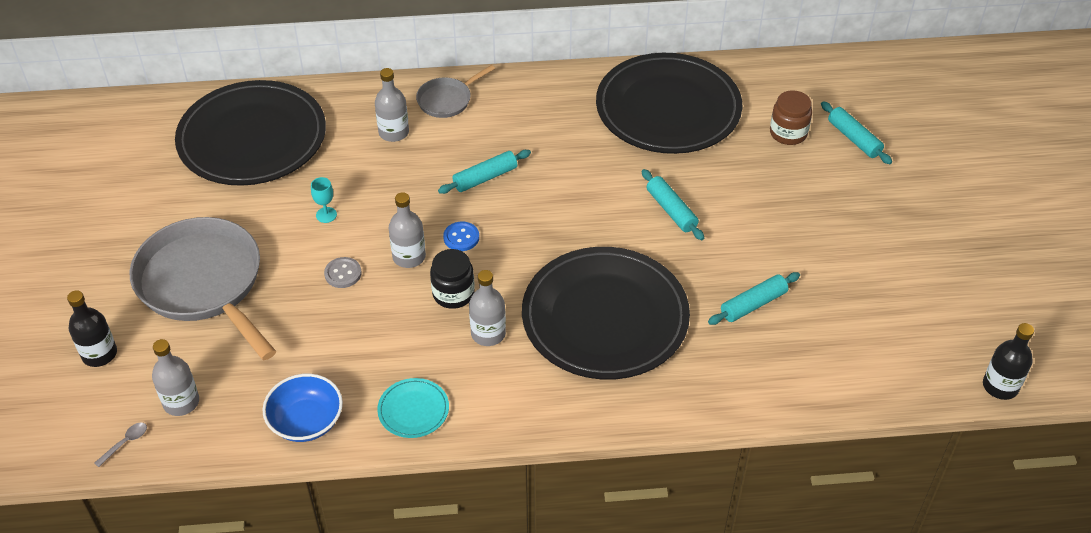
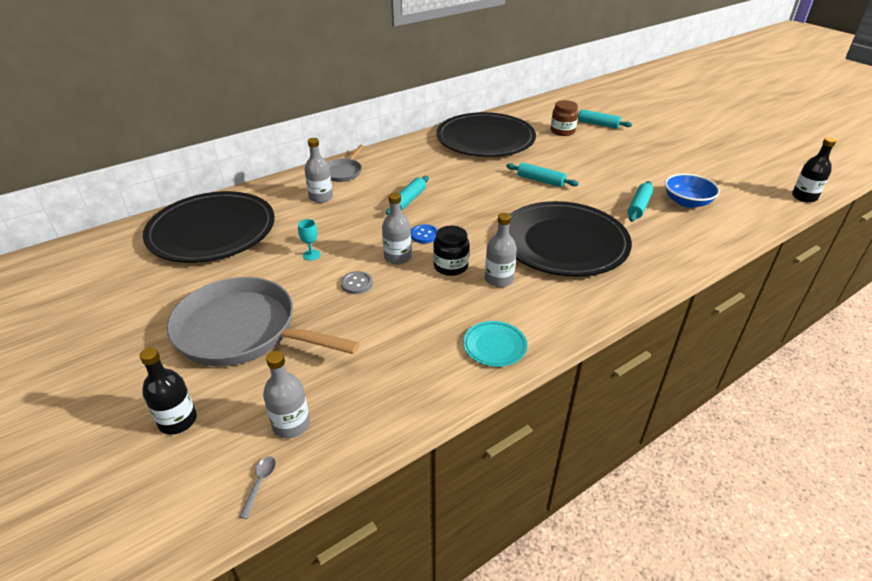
camera: 30 degrees left, 10 degrees down
blue bowl [263,374,343,442] -> blue bowl moved to [665,174,720,208]

